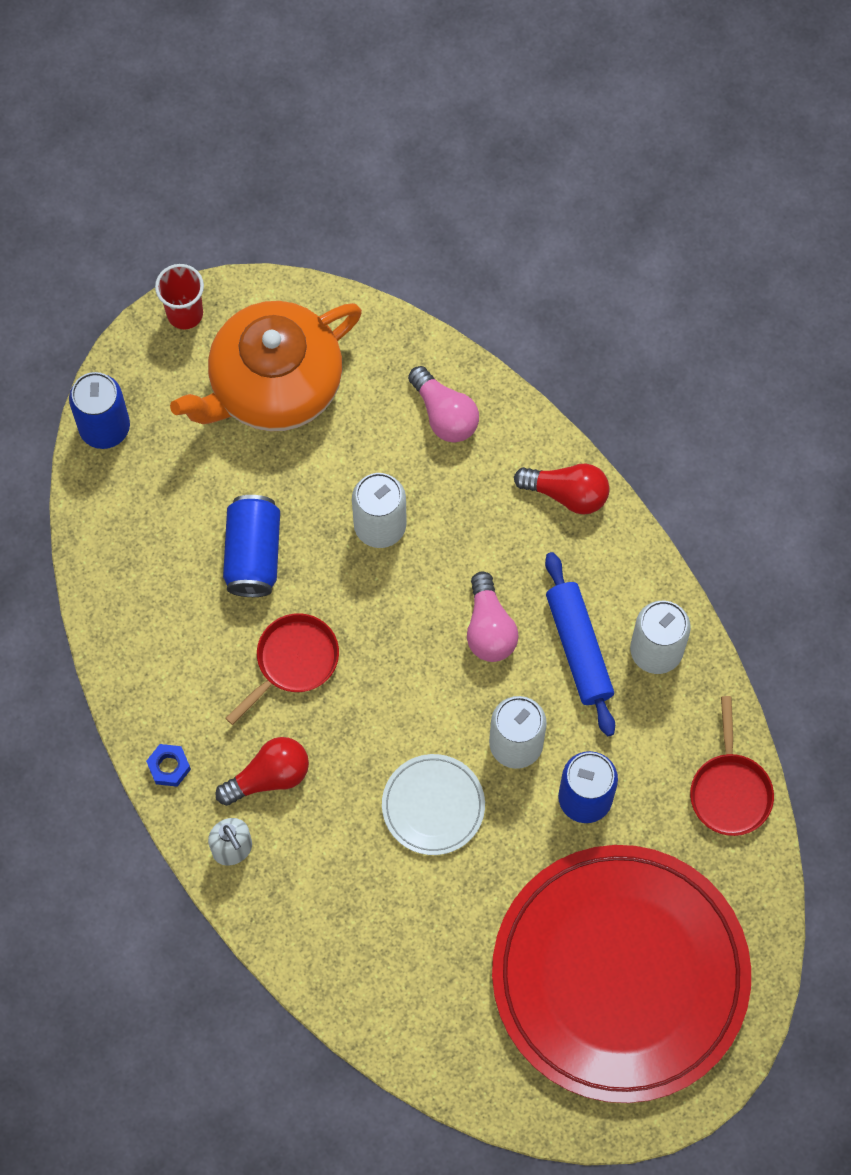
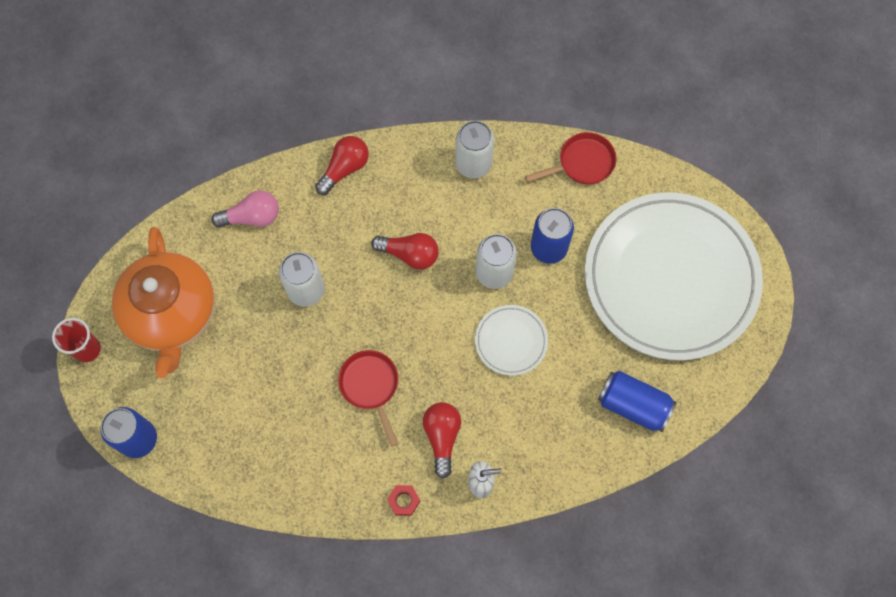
camera: 65 degrees left, 0 degrees up
blue nut [146,744,191,787] -> red nut [387,485,420,516]
blue can [223,495,280,597] -> blue can moved to [598,371,676,432]
pink light bulb [467,571,519,662] -> red light bulb [371,233,439,270]
red plate [492,845,751,1103] -> white plate [585,192,763,360]
blue rolling pin [545,552,615,736] -> none
red pan [690,696,774,836] -> red pan turned 45 degrees counterclockwise [525,132,616,184]

